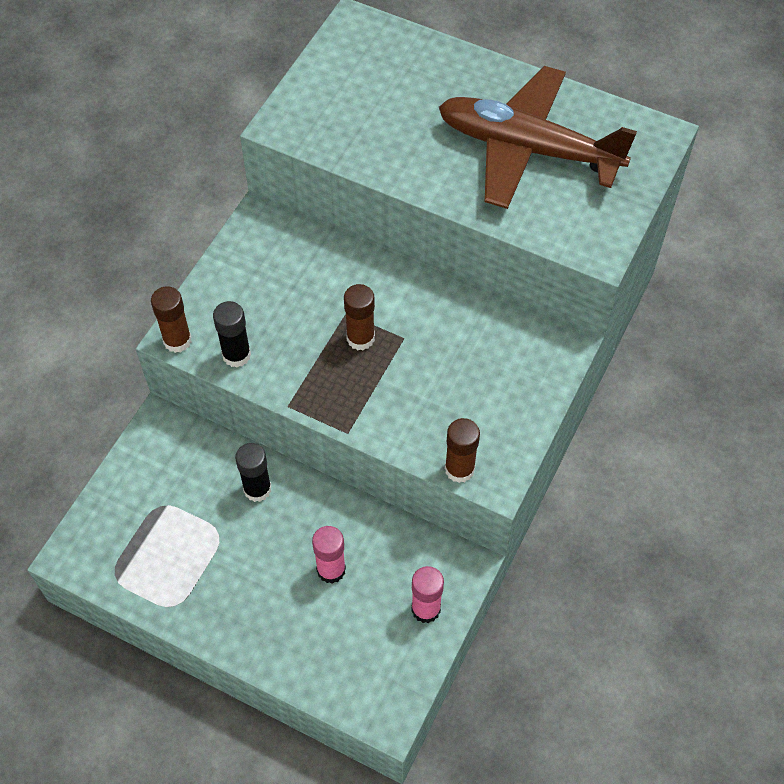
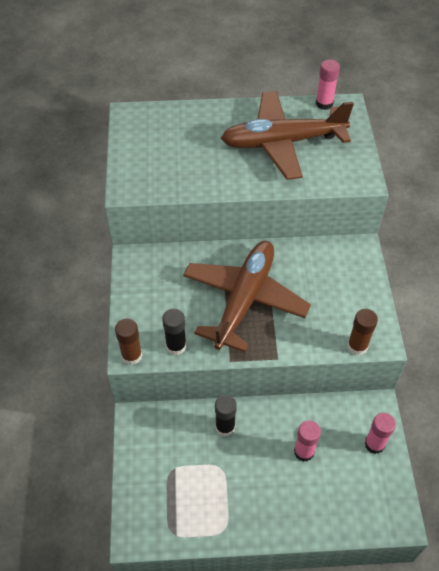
camera: 30 degrees left, 5 degrees down
brown glue stick [344,284,375,350] -> brown plane [183,241,311,352]
none -> pink glue stick [316,59,340,110]

